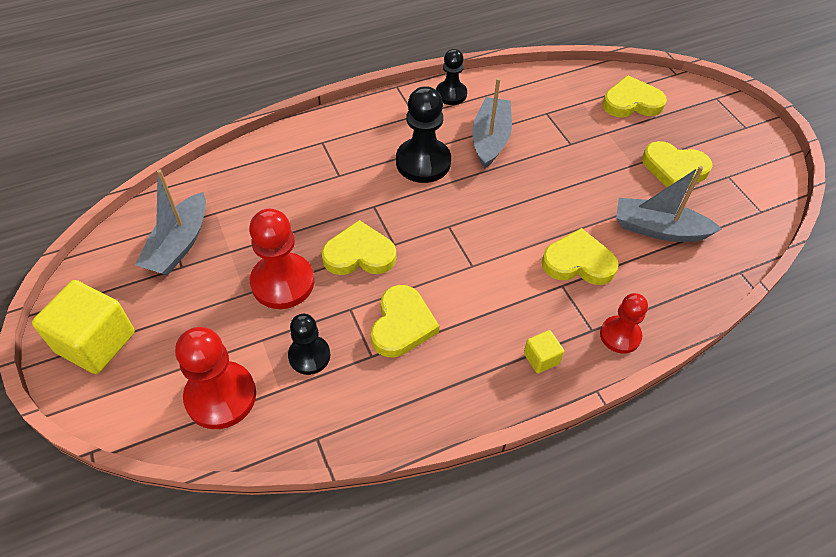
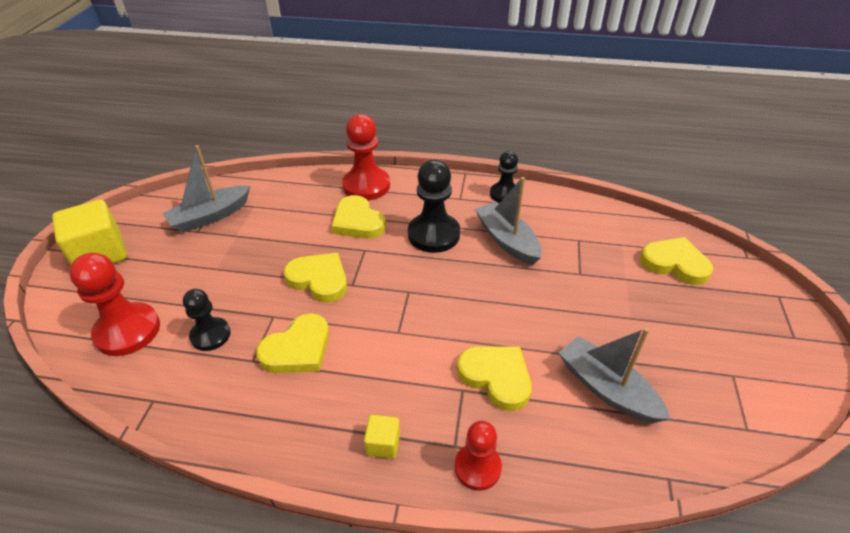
camera: 35 degrees right, 10 degrees down
red pawn [249,209,314,309] -> red pawn moved to [342,114,390,200]
grey boat [472,78,512,169] -> grey boat turned 75 degrees counterclockwise [475,177,542,265]
yellow heart [642,141,712,188] -> yellow heart moved to [331,195,386,239]

